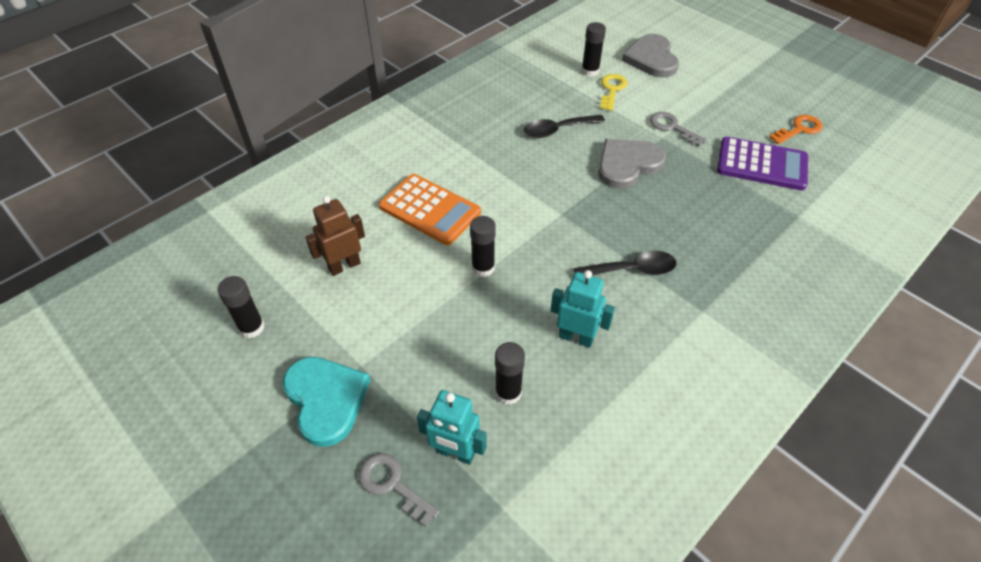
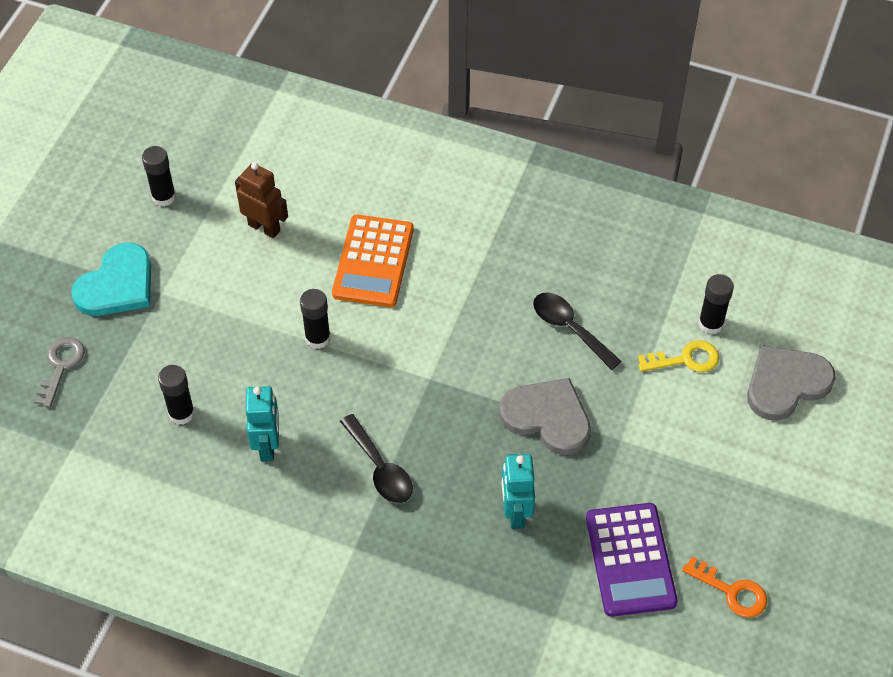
camera: 65 degrees right, 5 degrees up
turquoise robot [417,390,487,465] -> turquoise robot moved to [501,454,535,529]
grey key [650,112,707,147] -> none

